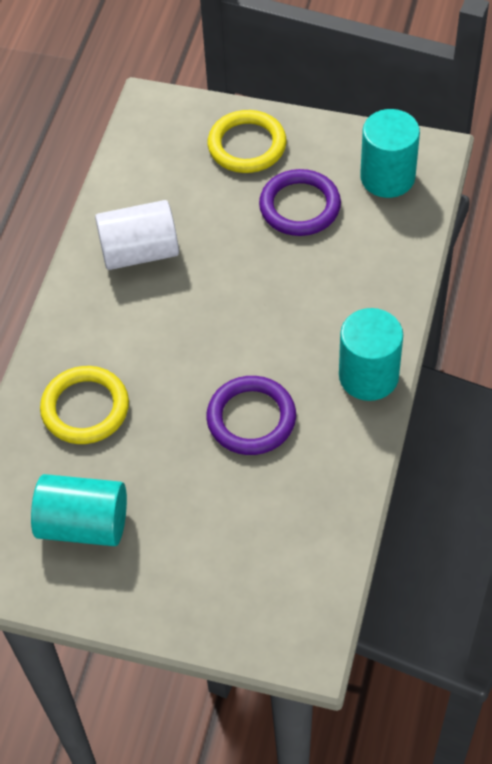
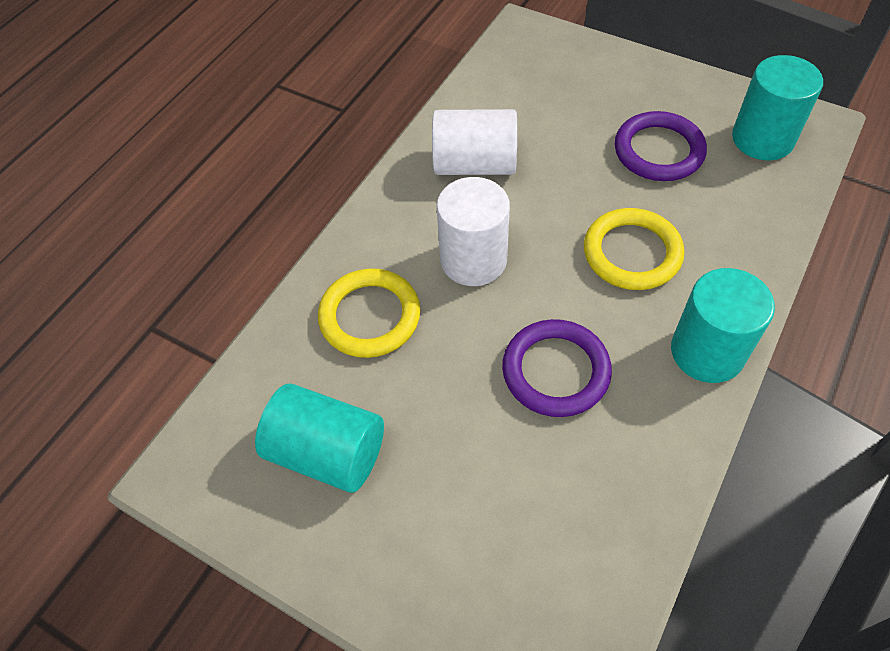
camera: 15 degrees right, 0 degrees up
yellow ring [208,110,287,173] -> yellow ring moved to [584,208,684,290]
none -> white cylinder [436,177,510,286]

